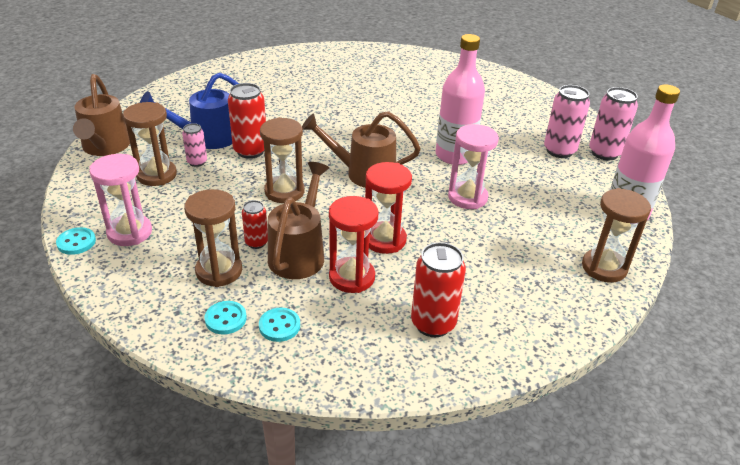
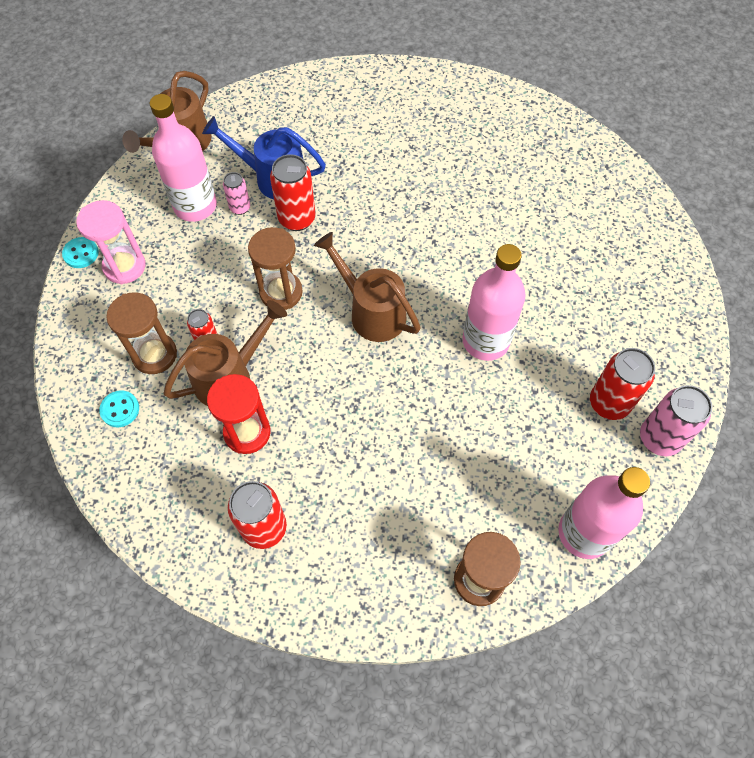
camera: 40 degrees right, 25 degrees up
brown hourglass [123,102,177,186] -> pink bottle [150,94,217,222]
turquoise button [259,308,300,342] -> none
red hourglass [365,162,412,254] -> none
pink hourglass [448,124,499,209] -> none
pink can [544,85,590,158] -> red can [590,348,655,420]

